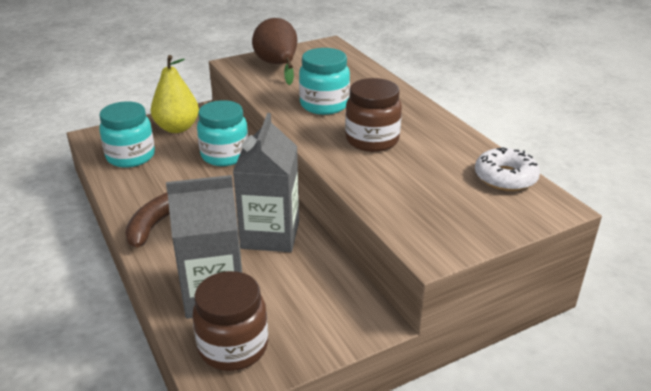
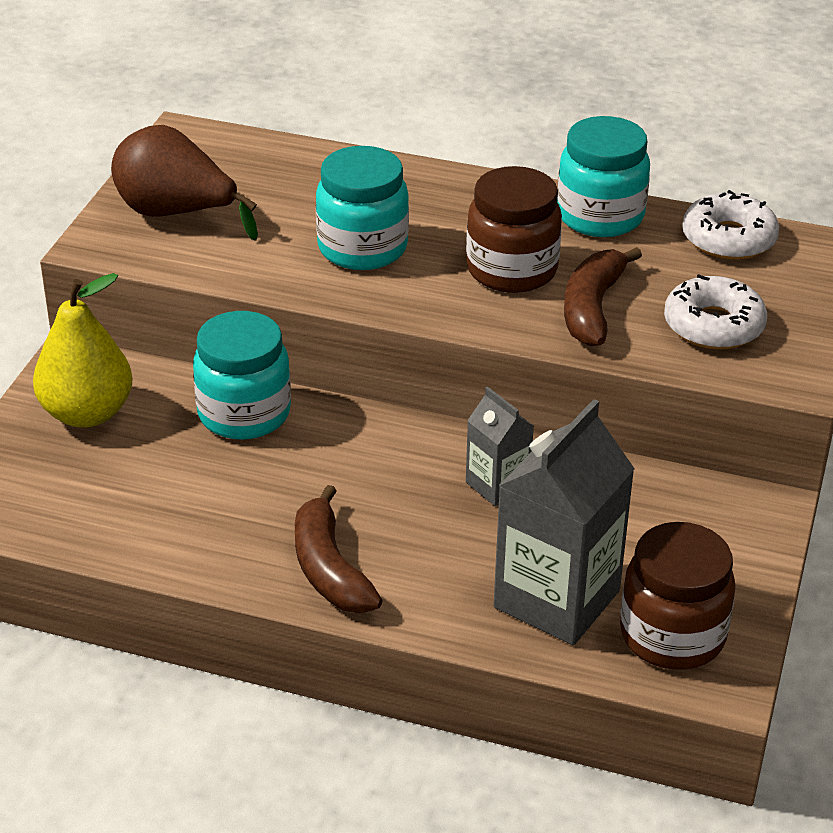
camera: 45 degrees left, 5 degrees up
turquoise jar [99,101,155,168] -> turquoise jar moved to [557,116,650,237]
grey carton [233,113,299,252] -> grey carton [466,386,534,506], size x0.53
none -> brown banana [564,247,642,346]
none -> white donut [664,274,767,350]

